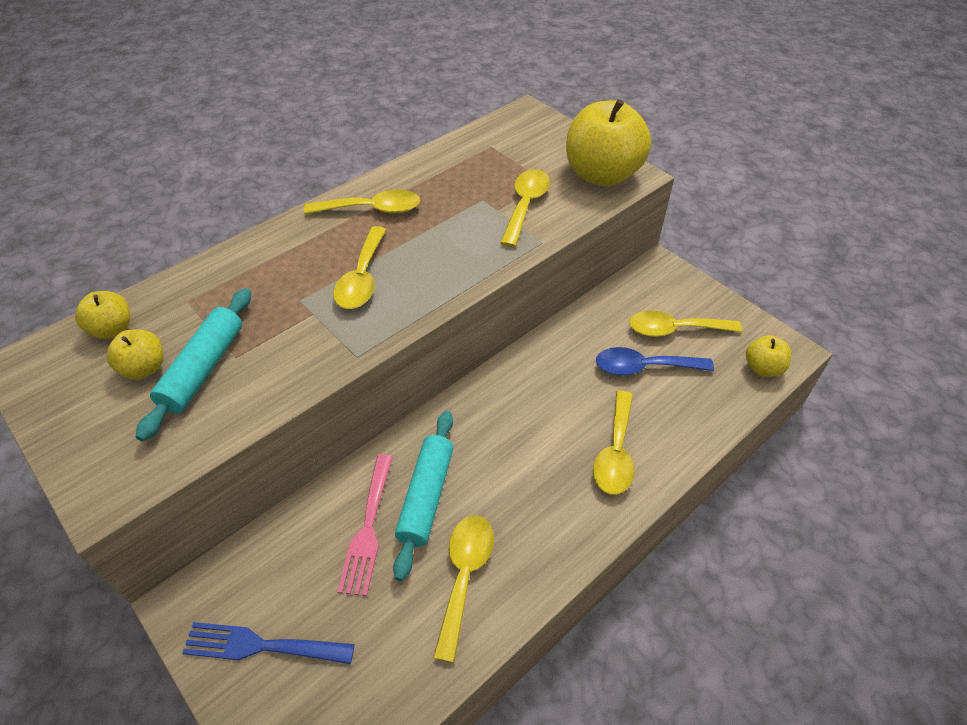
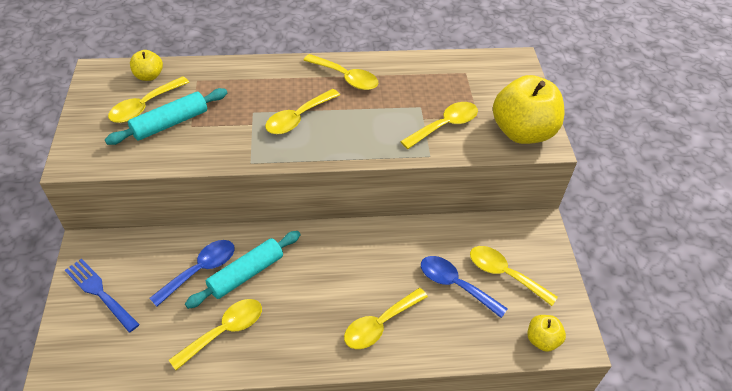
camera: 35 degrees right, 0 degrees up
yellow apple [106,329,163,380] -> yellow spoon [108,76,189,123]
pink fork [338,454,393,596] -> blue spoon [149,240,235,306]

